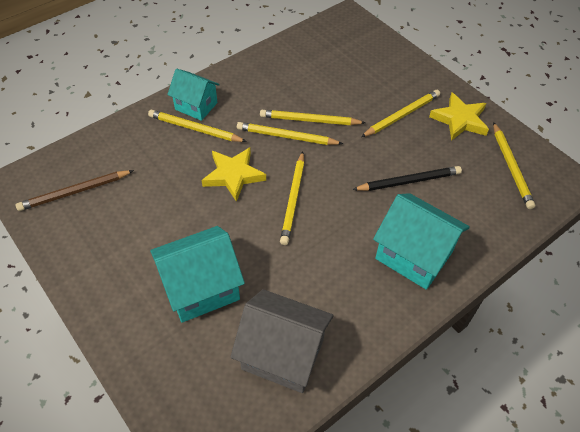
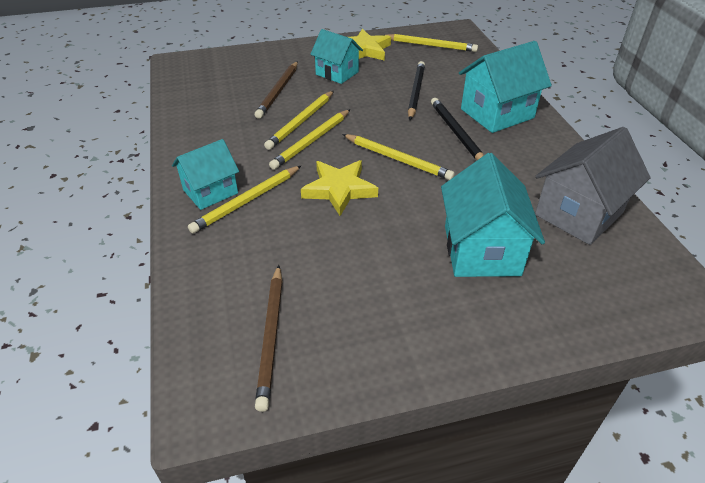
camera: 65 degrees left, 10 degrees down
yellow pencil [361,90,440,137] -> turquoise house [310,29,363,84]
none -> brown pencil [255,61,298,119]
none -> black pencil [431,98,484,160]

